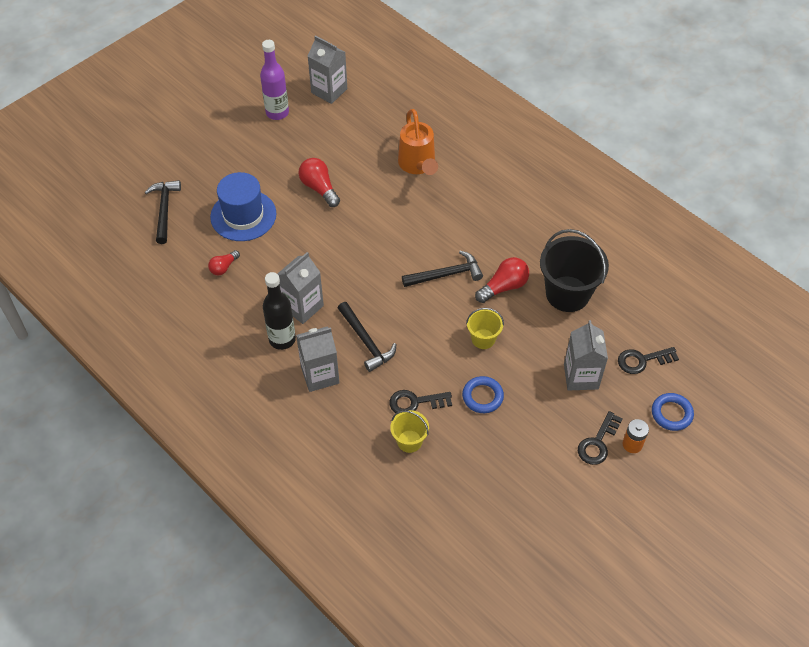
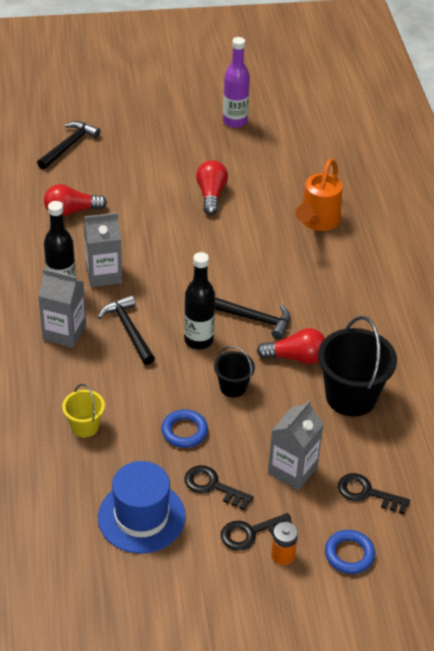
camera: 35 degrees right, 10 degrees down
red light bulb [208,250,240,276] -> red light bulb [44,184,107,217], size x1.61
blue hat [210,172,276,241] -> blue hat moved to [98,461,186,554]
grey carton [308,35,347,104] -> none
black hammer [338,302,396,372] -> black hammer turned 150 degrees clockwise [98,295,155,365]
black key [389,390,452,413] -> black key moved to [185,465,254,510]
yellow bucket [466,308,504,349] -> black bucket [214,346,255,398]
none -> black bottle [184,252,215,349]

